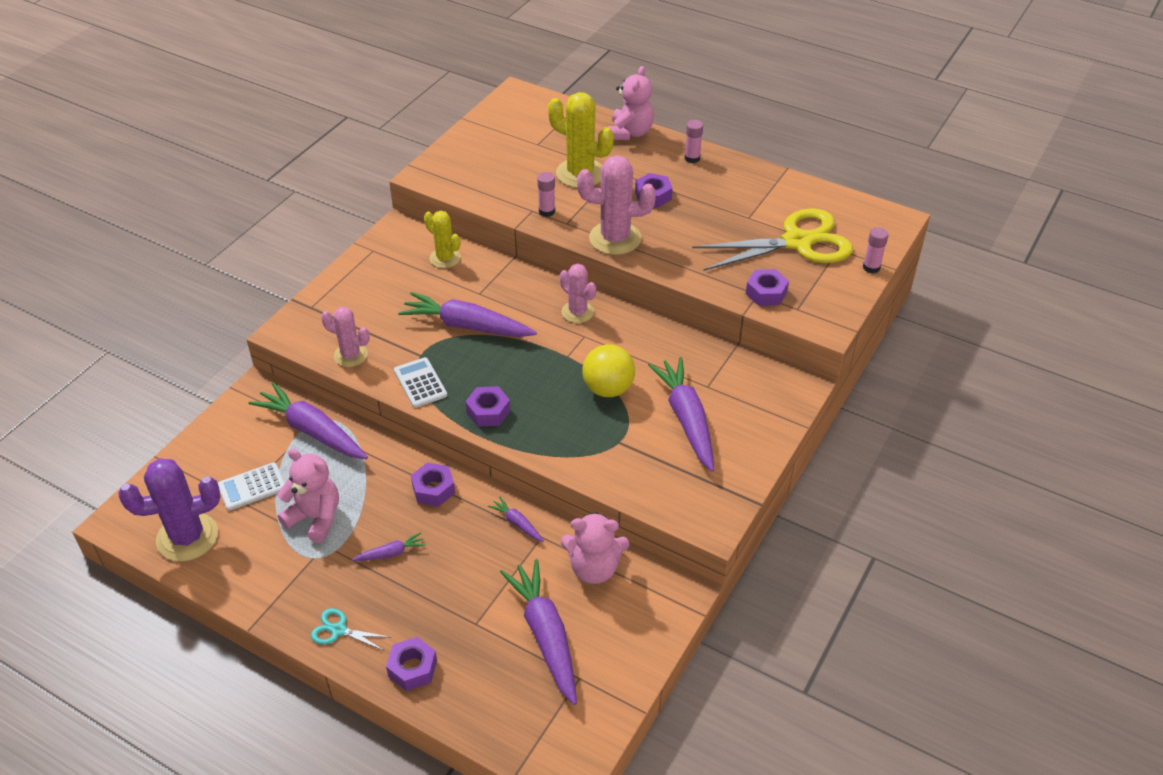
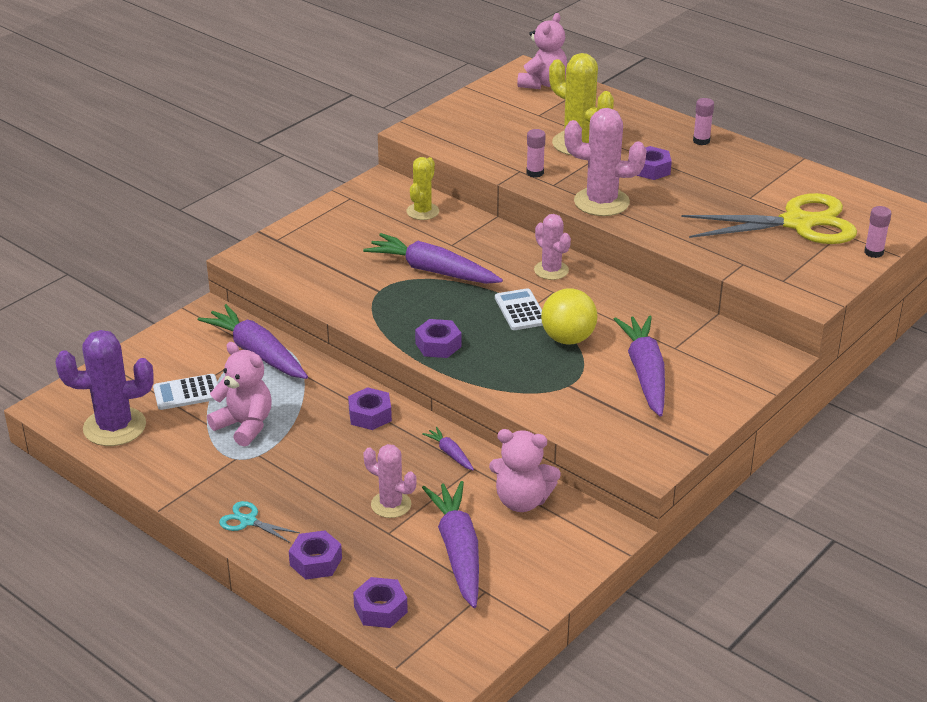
camera: 10 degrees right, 10 degrees down
pink cactus [321,307,370,367] -> pink cactus moved to [363,444,417,518]
purple carrot [352,532,426,561] -> none
white calculator [394,357,447,408] -> white calculator moved to [495,288,543,330]
yellow cactus [424,211,461,268] -> yellow cactus turned 60 degrees clockwise [406,157,439,220]
pink teddy bear [608,66,654,140] -> pink teddy bear moved to [517,13,567,89]
purple nut [746,269,789,306] -> purple nut moved to [353,577,408,628]

